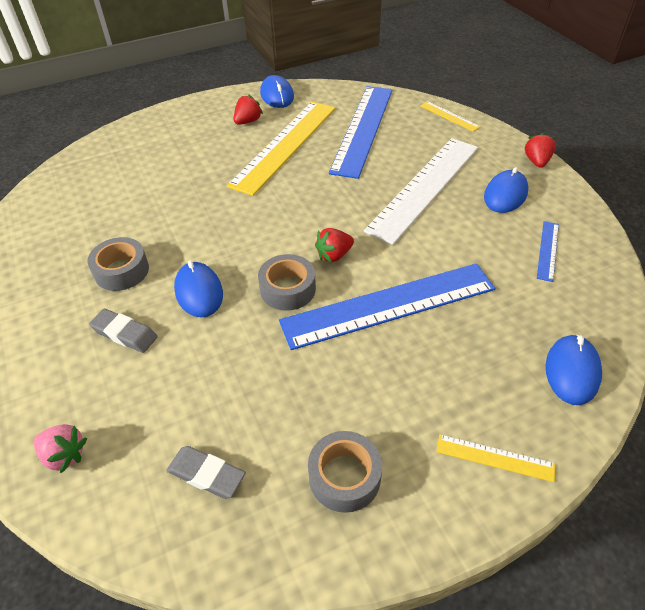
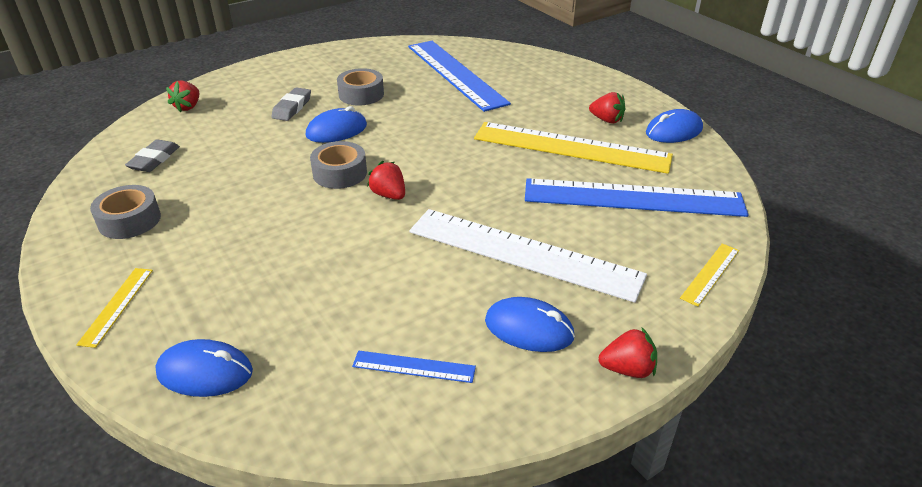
camera: 80 degrees right, 10 degrees down
pink strawberry [34,424,87,473] -> red strawberry [166,81,199,112]
blue ruler [279,263,496,350] -> blue ruler moved to [408,41,511,112]

